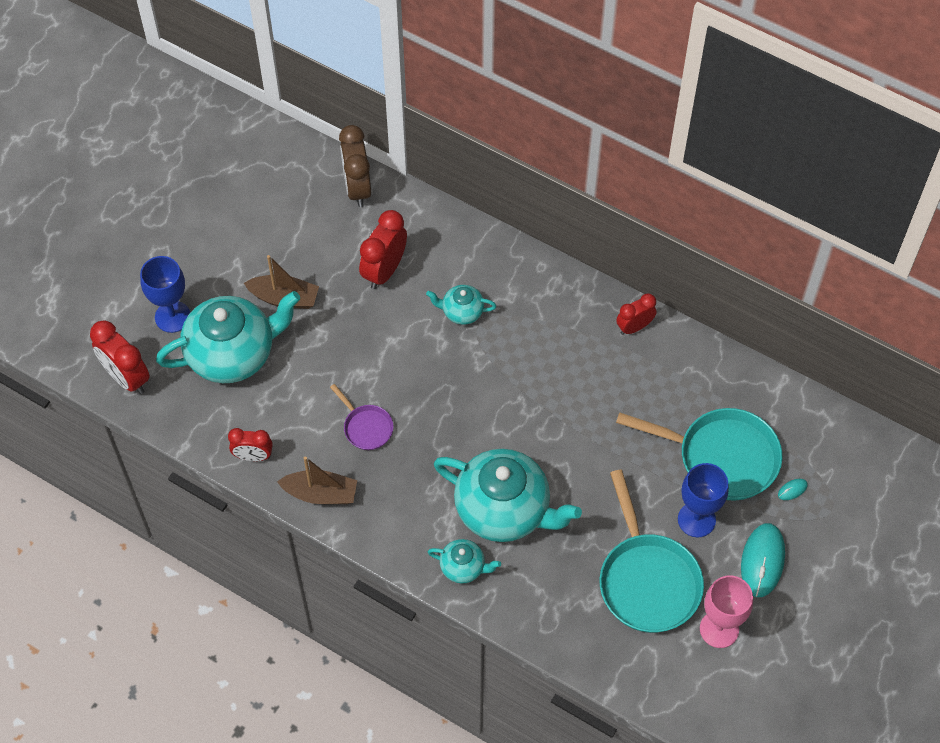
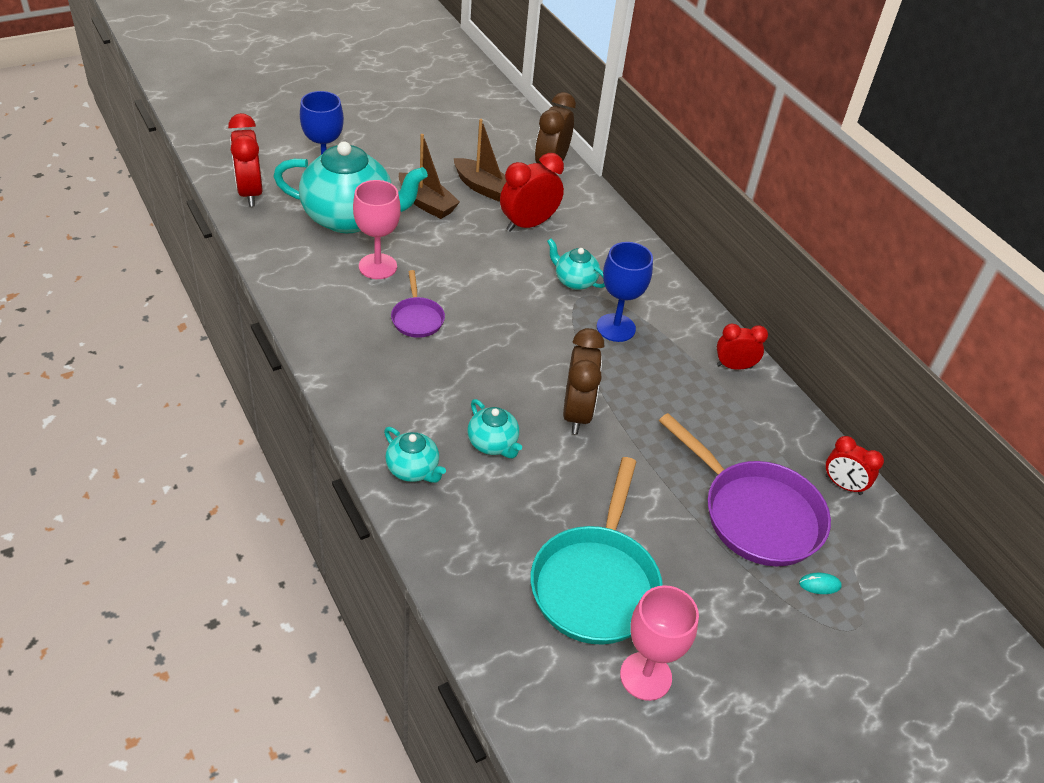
camera: 25 degrees right, 15 degrees down
red clock [228,428,273,461] -> red clock moved to [825,436,884,495]
brown boat [277,456,357,504] -> brown boat moved to [454,119,506,202]
turquoise teapot [434,449,582,542] -> turquoise teapot [468,399,522,459], size x0.47
turquoise pan [616,408,782,501] -> purple pan [659,413,831,566]
blue goblet [678,463,729,537] -> blue goblet moved to [597,242,653,342]
turquoise mouse [741,523,785,597] -> none
none -> pink goblet [353,180,401,279]
none -> brown clock [563,328,604,434]

